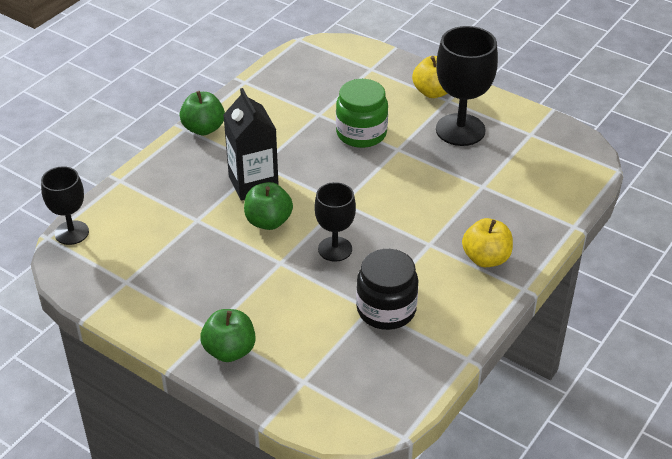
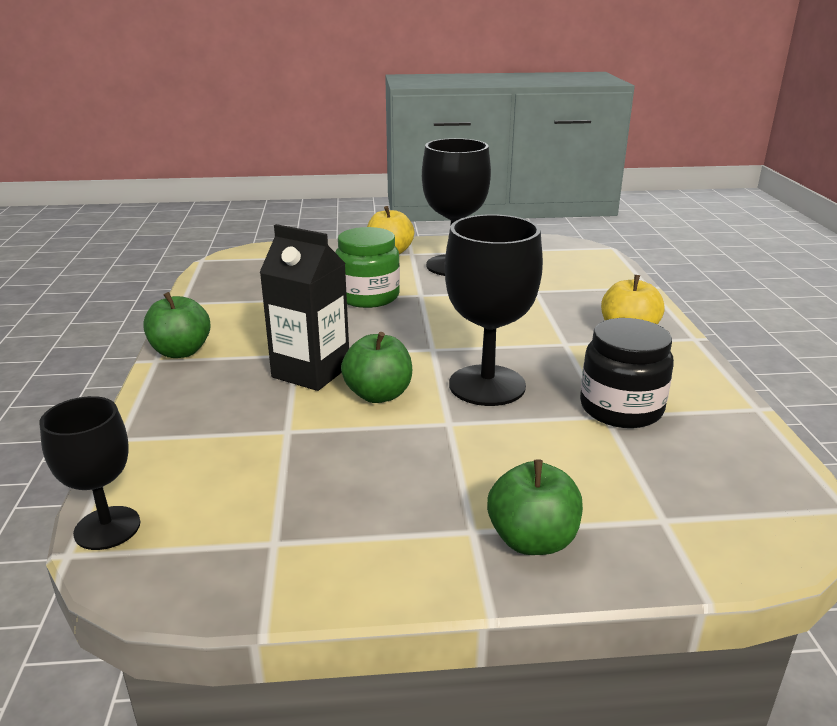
camera: 40 degrees left, 15 degrees down
black goblet [314,182,356,262] -> black goblet [445,214,543,406], size x1.62

